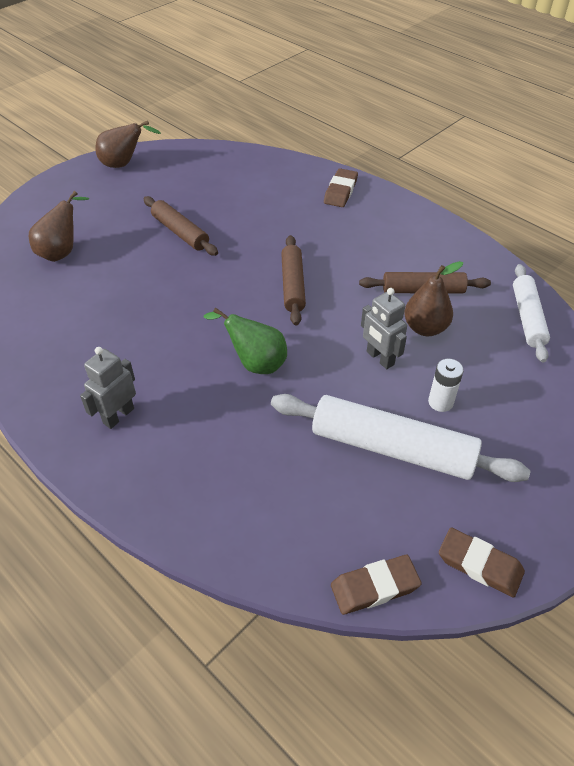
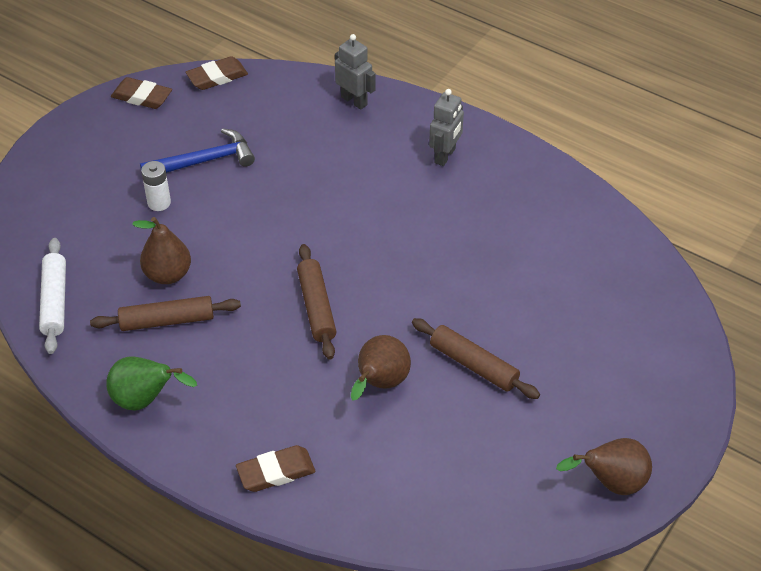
camera: 170 degrees right, 0 degrees up
brown pear [29,191,89,262] -> brown pear moved to [351,335,411,400]
green pear [204,308,287,374] -> green pear moved to [106,356,197,411]
white rolling pin [271,394,530,482] -> blue hammer [140,128,255,173]
brown eraser [324,168,358,207] -> brown eraser turned 60 degrees clockwise [236,445,316,492]
grey robot [361,288,407,369] -> grey robot moved to [335,34,376,110]

